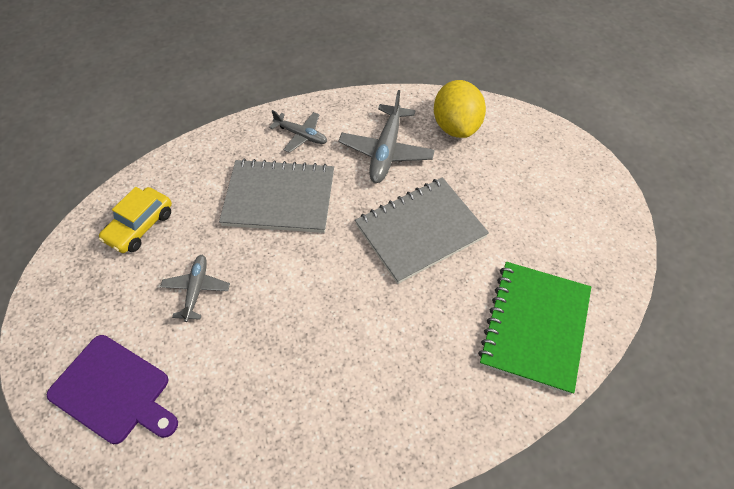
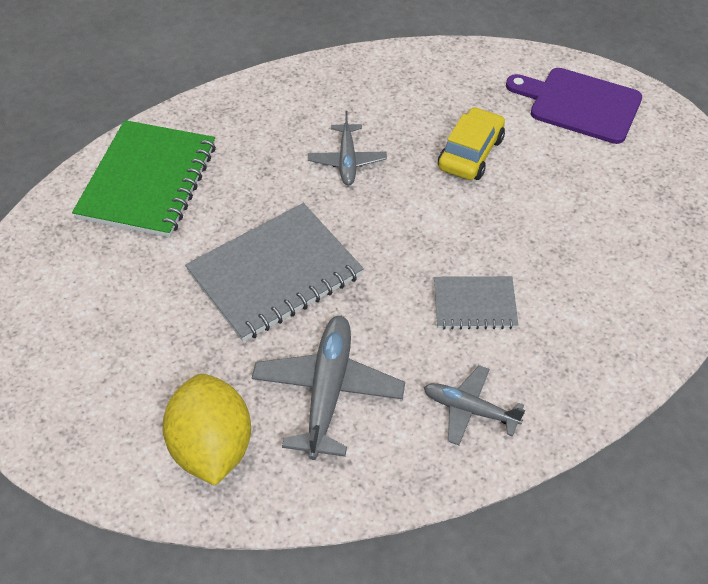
camera: 175 degrees right, 5 degrees down
yellow car [99,187,172,253] -> yellow car moved to [438,107,505,180]
grey plane [160,254,230,322] -> grey plane moved to [308,111,387,185]
grey notebook [219,158,334,233] -> grey notebook [434,276,518,330], size x0.55

